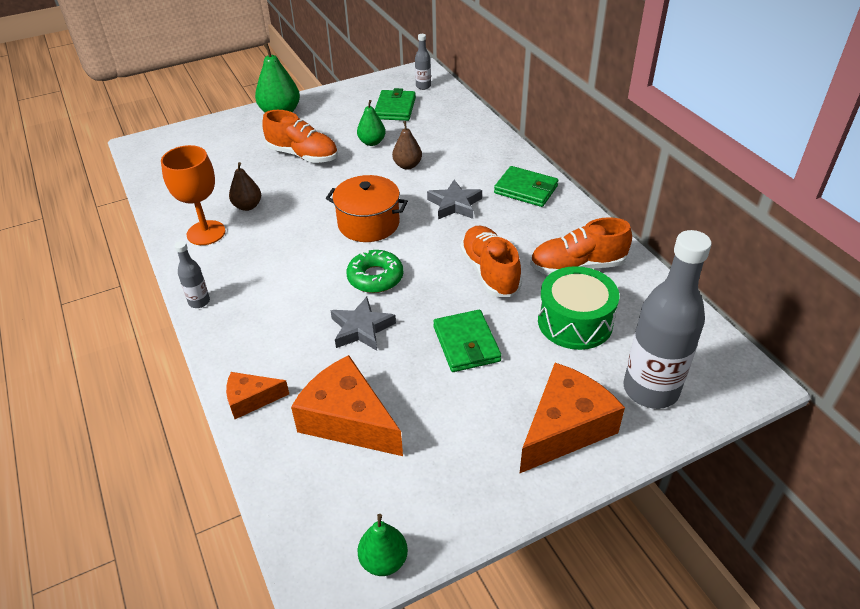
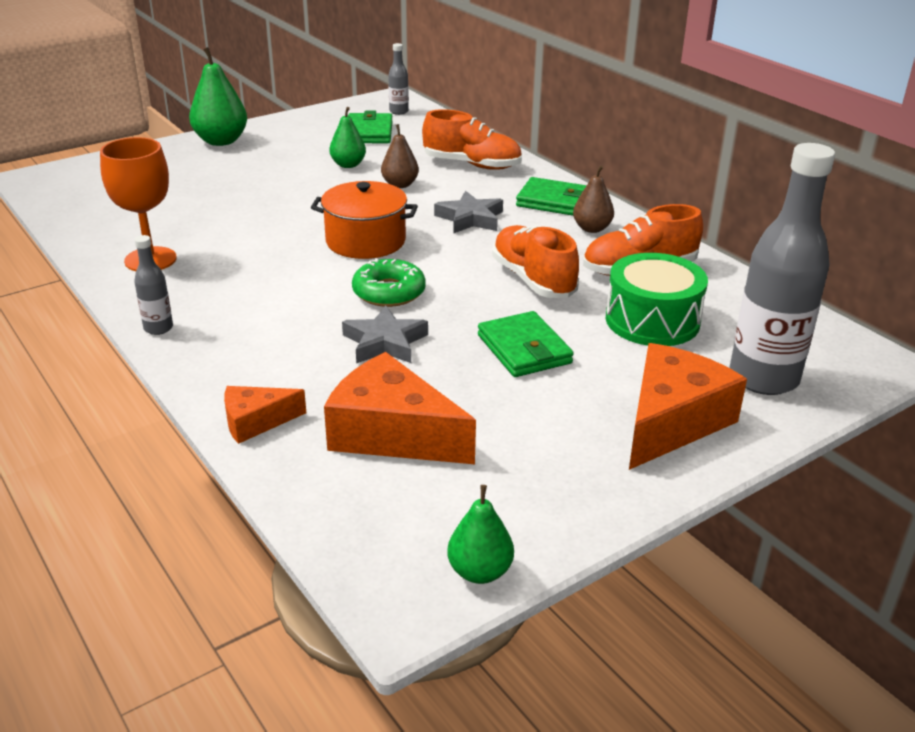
camera: 10 degrees left, 10 degrees down
brown pear [229,162,261,211] -> brown pear moved to [573,165,614,233]
orange shoe [262,110,338,163] -> orange shoe moved to [422,109,522,170]

